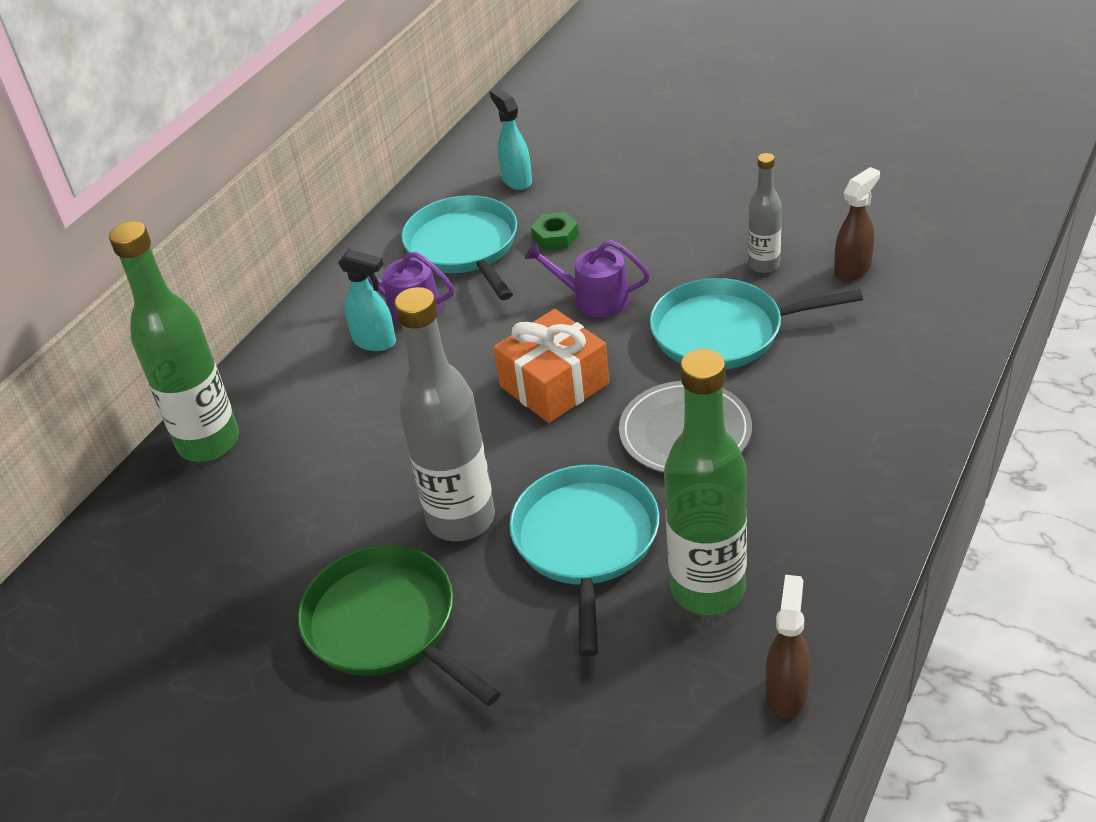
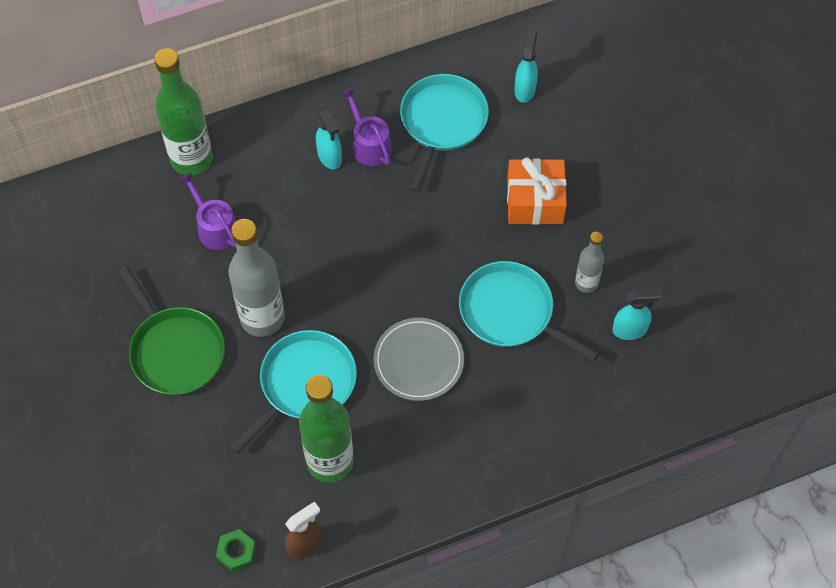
camera: 35 degrees right, 20 degrees up
green pan [298,545,501,706] -> green pan turned 150 degrees clockwise [118,266,225,395]
orange gift [494,309,609,423] -> orange gift moved to [507,157,567,225]
purple watering can [525,240,650,317] -> purple watering can moved to [179,172,236,250]
green nut [531,212,579,250] -> green nut moved to [216,529,256,572]
brown spray bottle [834,167,880,281] -> turquoise spray bottle [612,289,662,340]

